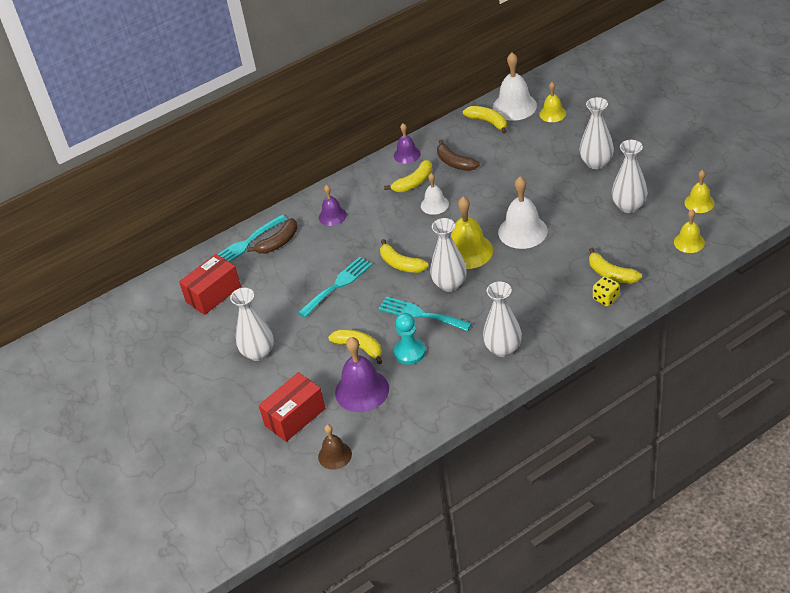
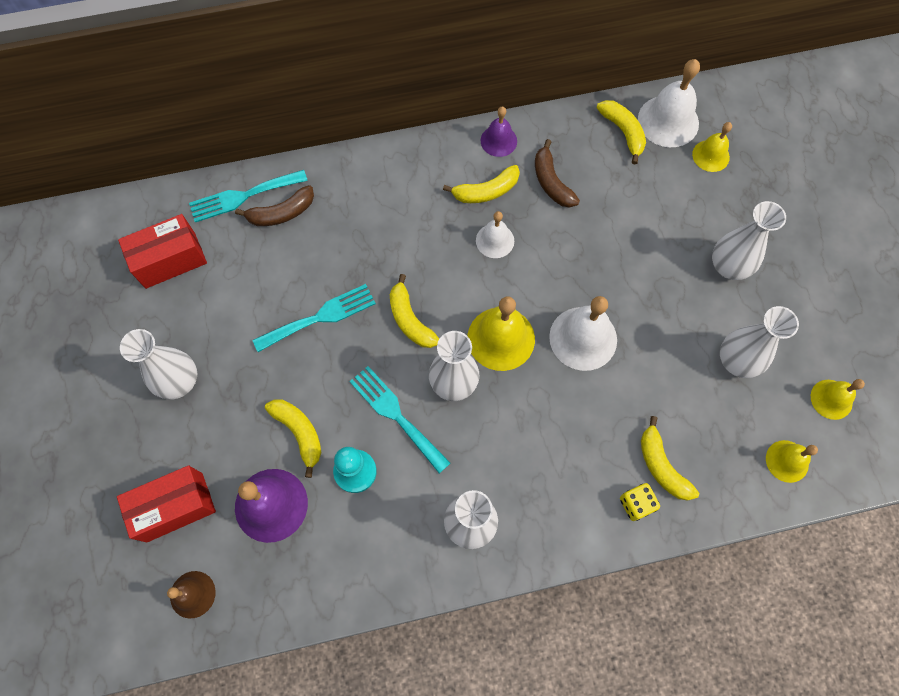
camera: 15 degrees right, 25 degrees up
purple bell [319,185,347,226] -> none

